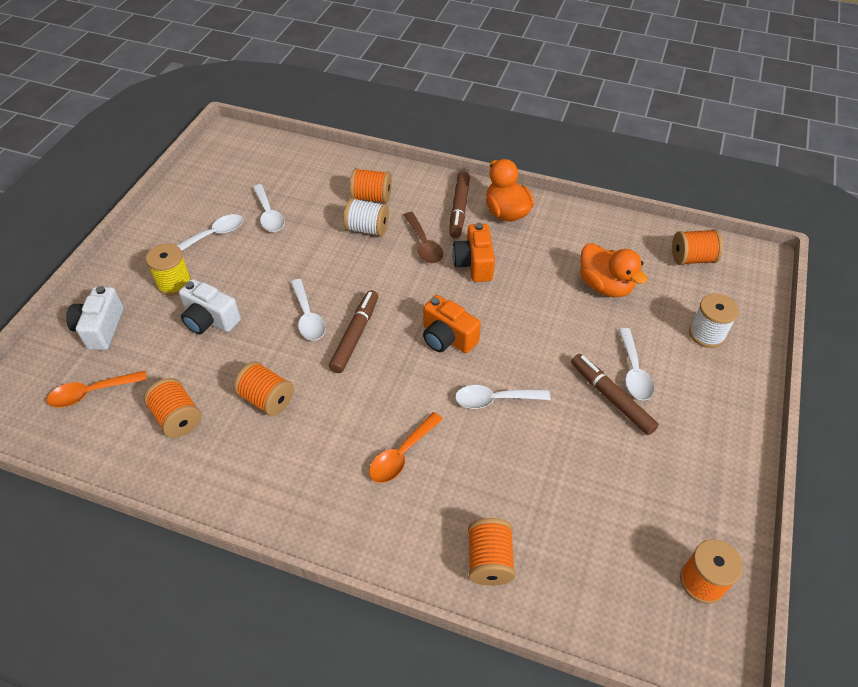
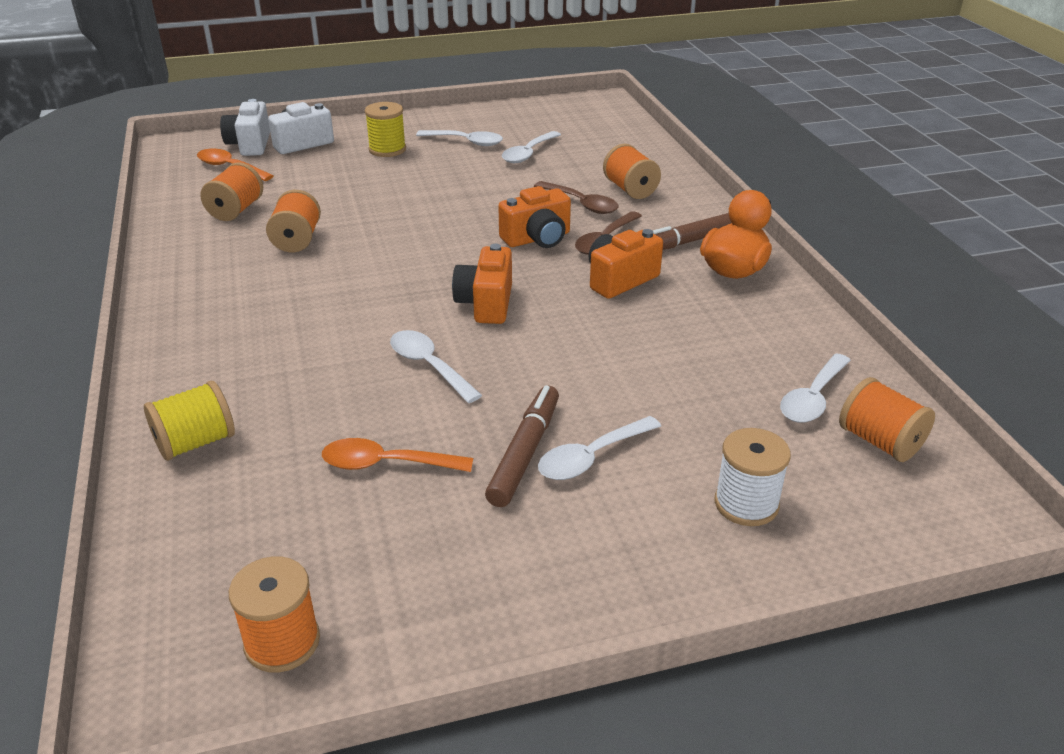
camera: 55 degrees right, 15 degrees down
white camera [179,279,241,334] -> white camera moved to [220,99,270,156]
white spoon [290,279,326,341] -> white spoon moved to [780,354,851,423]
brown marker [329,290,378,373] -> none
white spool [344,198,389,237] -> brown spoon [534,181,619,214]
orange spoon [369,412,443,483] -> orange spoon moved to [322,438,473,472]
orange spool [468,518,515,586] -> yellow spool [144,381,235,461]
orange duck [580,243,648,297] -> none
none -> orange camera [498,186,571,248]

